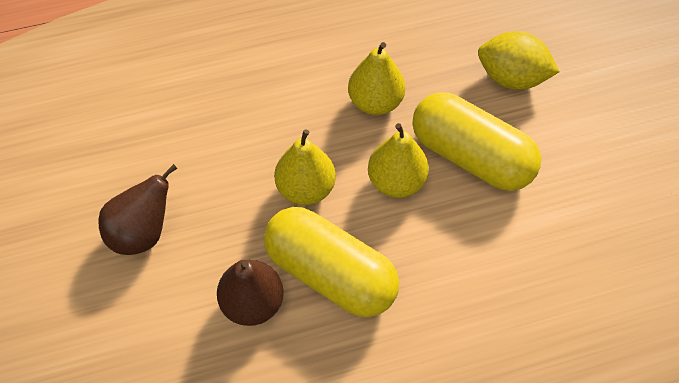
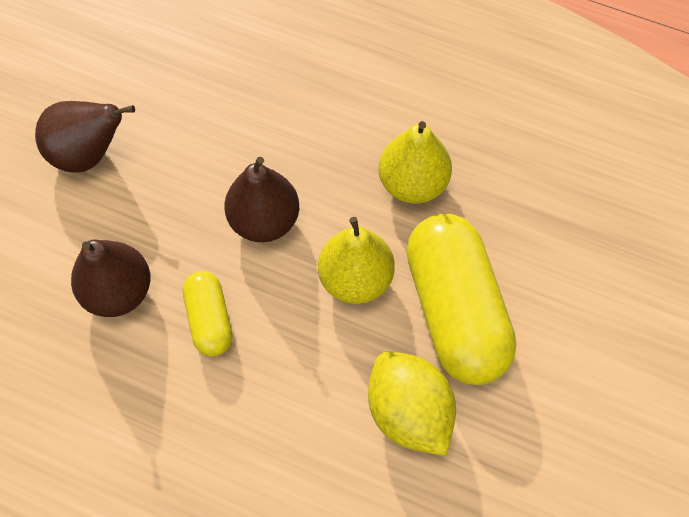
camera: 40 degrees right, 5 degrees up
yellow capsule [264,207,399,317] -> yellow capsule [183,271,232,357], size x0.51
yellow pear [274,129,336,205] -> brown pear [224,157,299,242]
yellow lemon [478,31,559,90] -> yellow lemon moved to [368,352,456,456]

